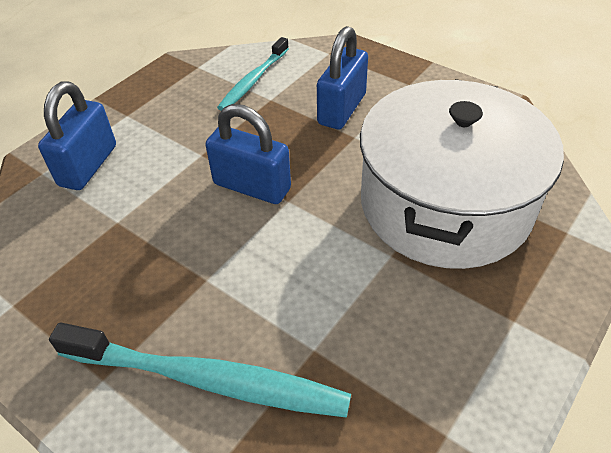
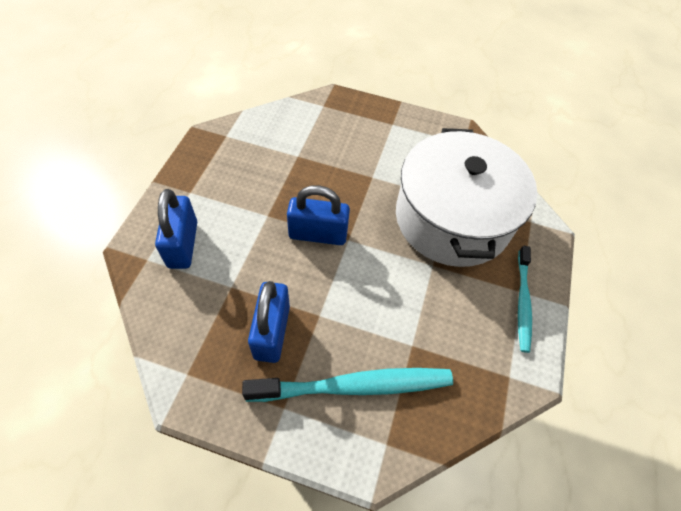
camera: 25 degrees left, 10 degrees up
turquoise toothbrush [217,37,289,111] -> turquoise toothbrush moved to [518,246,532,353]
blue padlock [317,26,368,129] -> blue padlock moved to [248,281,290,363]

